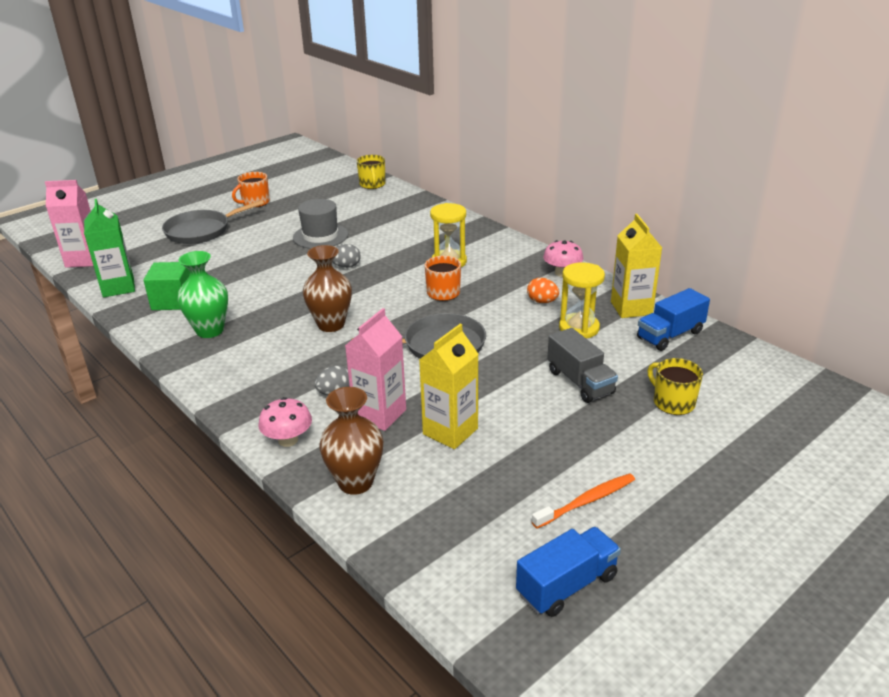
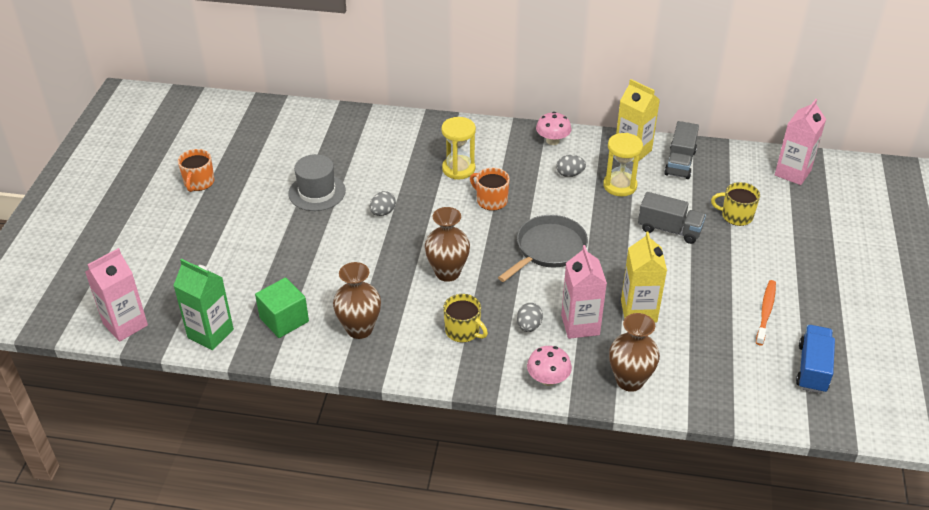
camera: 40 degrees left, 10 degrees up
grey pan [162,200,264,244] -> none
green vase [177,251,228,338] -> brown vase [333,262,381,339]
yellow mug [357,155,385,189] -> yellow mug moved to [443,294,488,342]
orange egg [527,278,559,303] -> grey egg [556,155,586,177]
blue truck [637,288,710,351] -> grey truck [664,121,699,179]
none -> pink carton [775,99,826,185]

